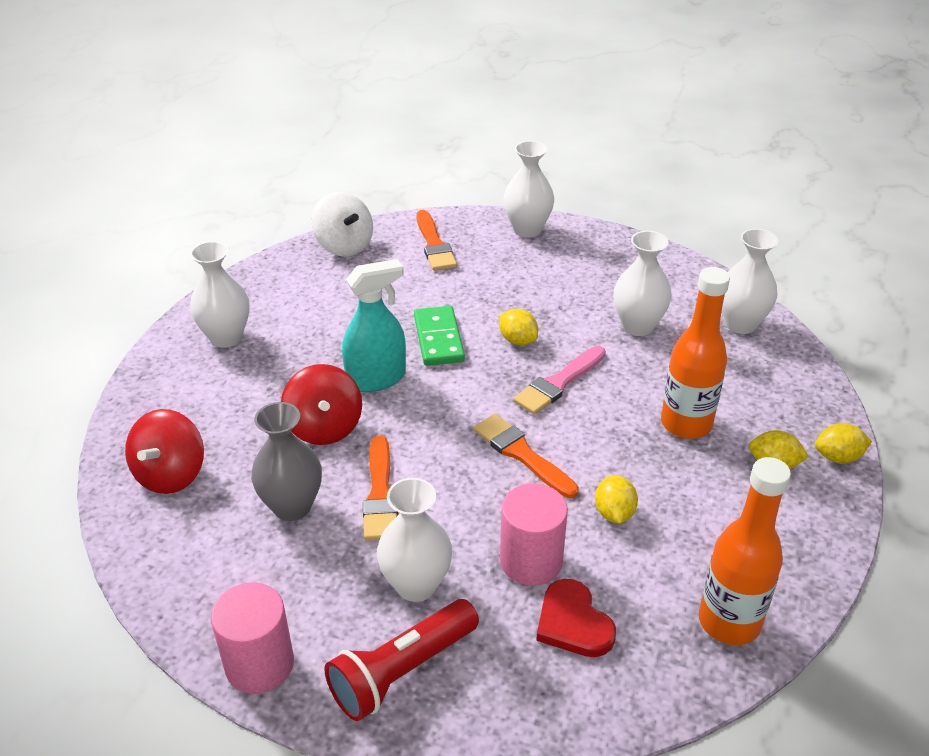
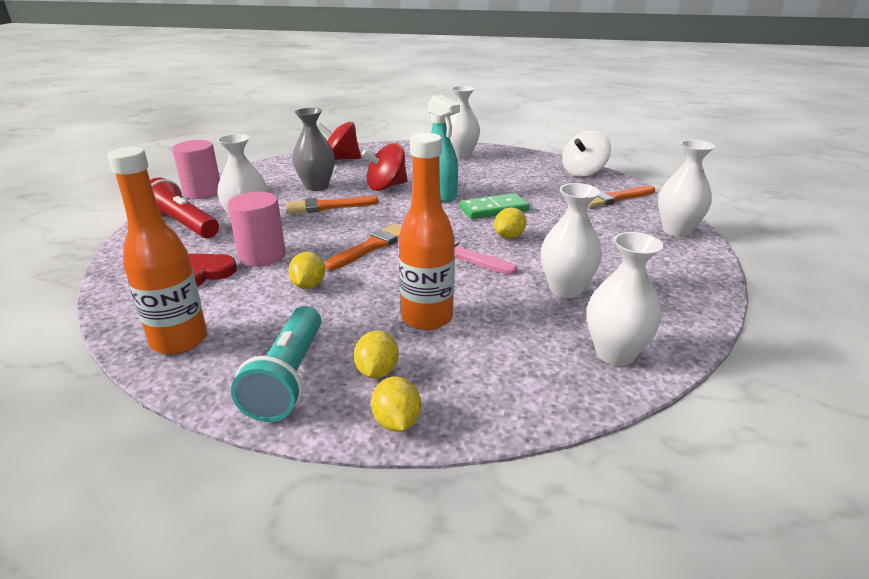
camera: 80 degrees right, 10 degrees down
yellow lemon [595,475,638,524] -> yellow lemon turned 75 degrees counterclockwise [288,252,325,289]
none -> turquoise flashlight [231,306,321,422]

